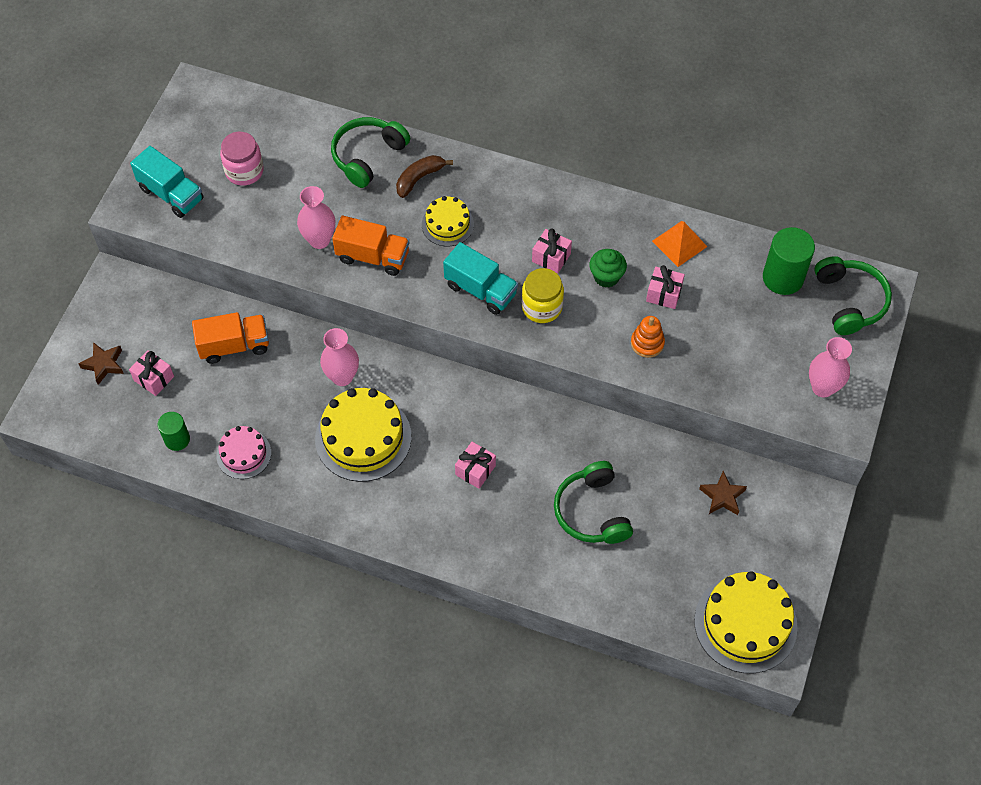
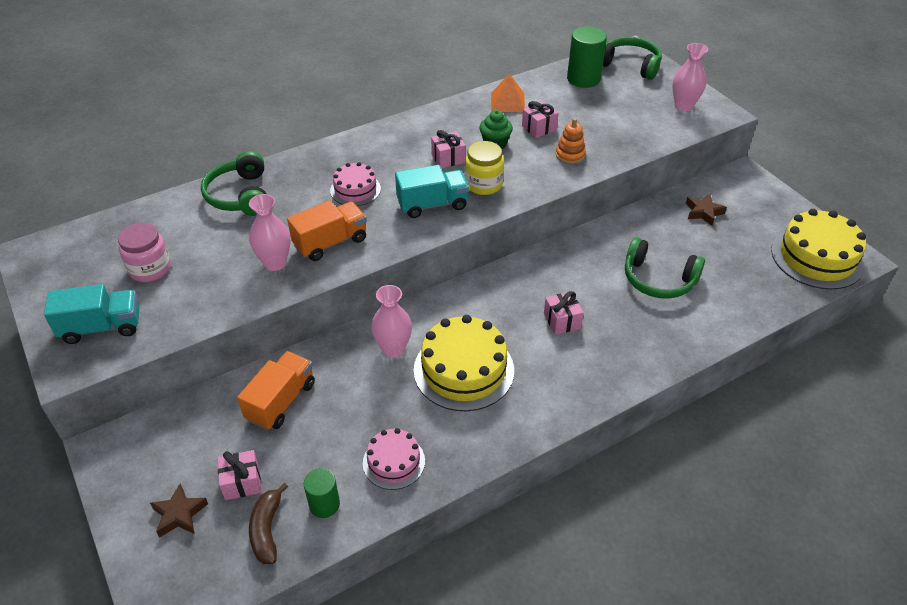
camera: 50 degrees left, 15 degrees down
brown banana [396,155,453,198] -> brown banana moved to [249,483,288,564]
yellow cake [422,196,474,246] -> pink cake [330,162,381,206]

